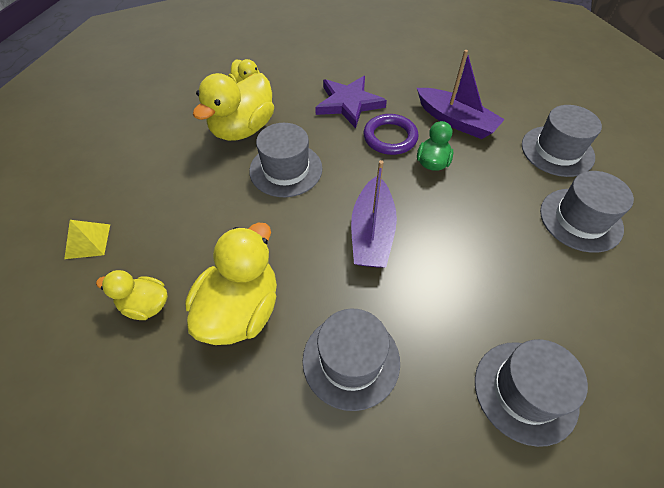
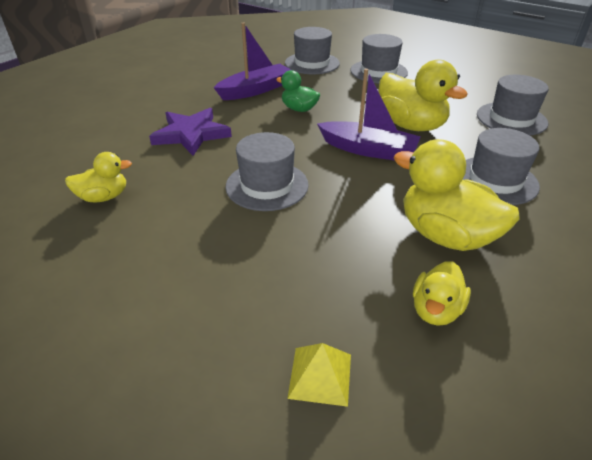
camera: 75 degrees left, 15 degrees down
yellow duck [193,73,274,141] -> yellow duck moved to [378,59,468,131]
purple ring [363,114,418,155] -> none

